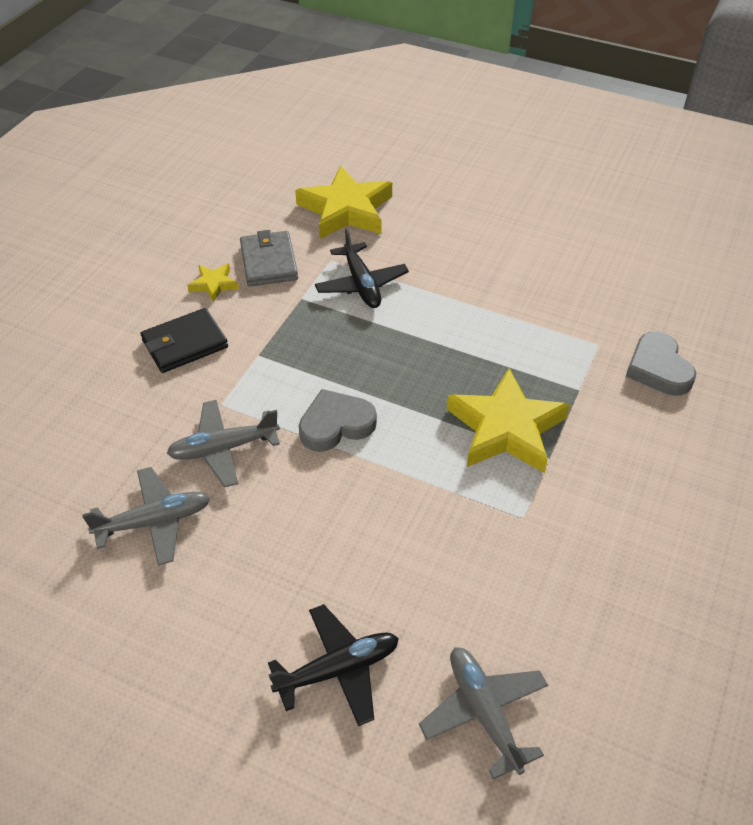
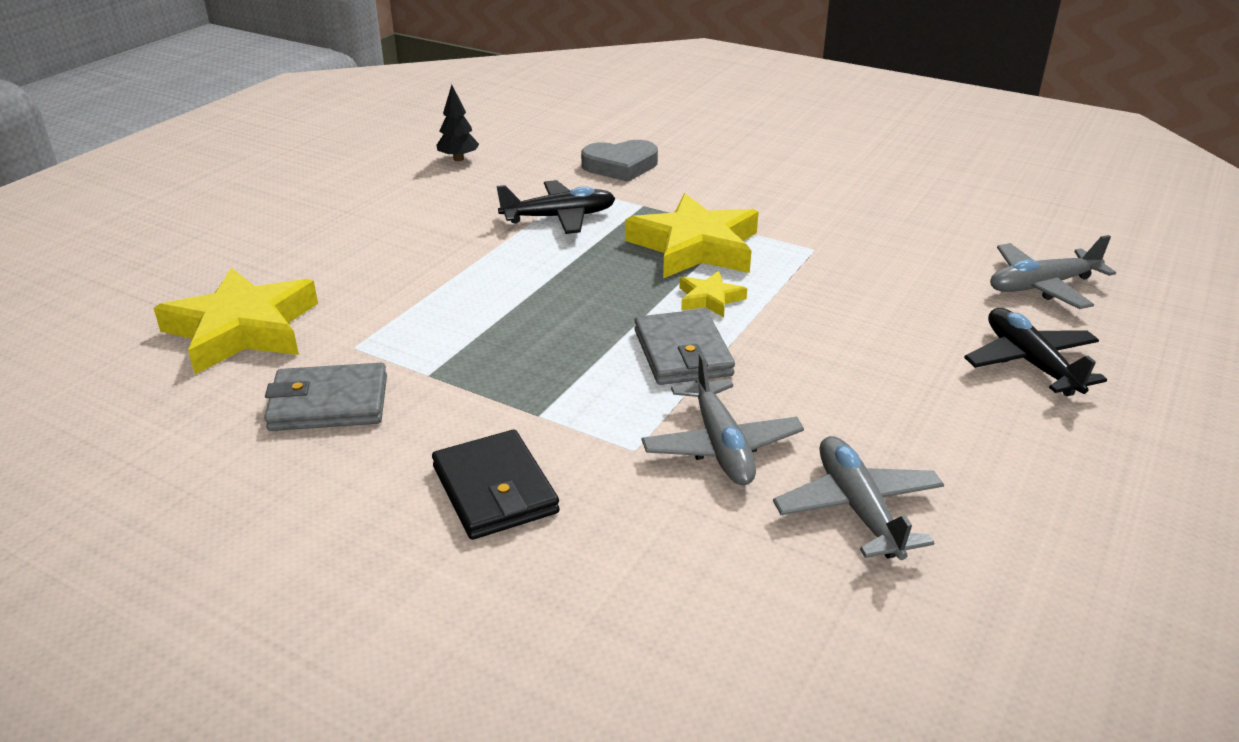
camera: 85 degrees left, 15 degrees down
yellow star [187,263,239,302] -> yellow star moved to [680,271,747,317]
grey heart [299,389,377,452] -> grey wallet [634,309,735,385]
black plane [315,228,409,308] -> black plane moved to [497,180,616,234]
none -> black tree [436,85,479,161]

